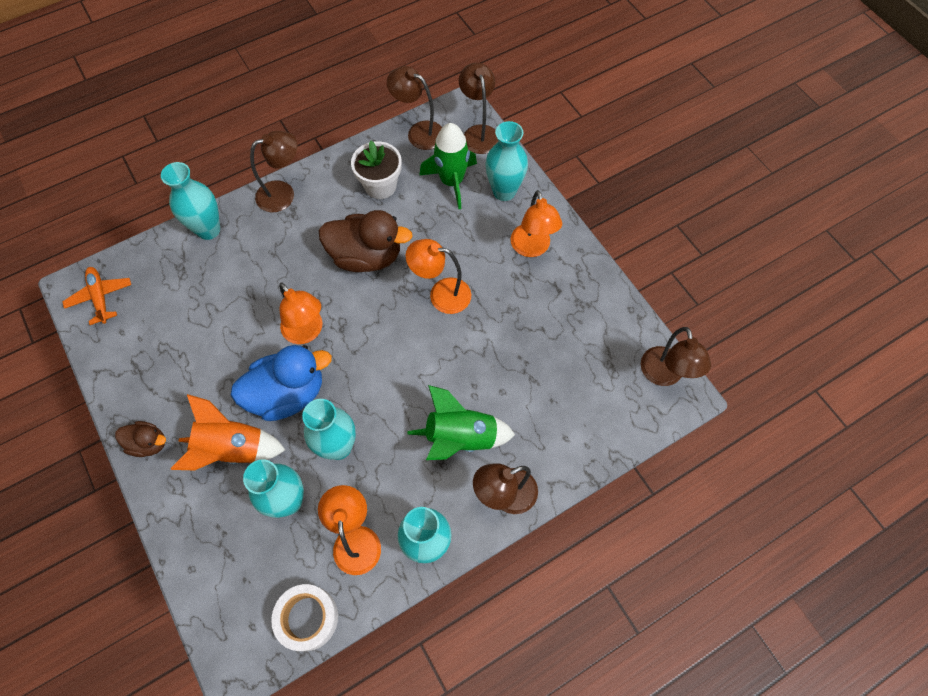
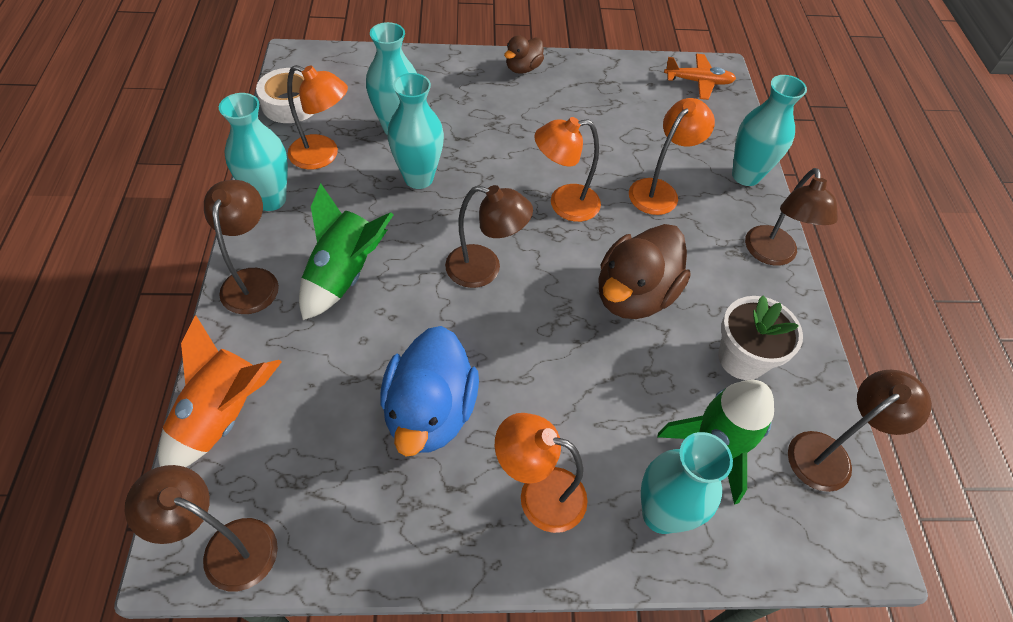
camera: 115 degrees right, 10 degrees down
orange rocket [171,394,285,470] -> orange rocket moved to [158,315,282,467]
blue duck [231,345,332,421] -> blue duck moved to [380,326,479,456]
orange lamp [406,239,471,314] -> orange lamp moved to [629,98,715,215]
brown lamp [459,63,498,154] -> brown lamp moved to [445,185,533,288]

